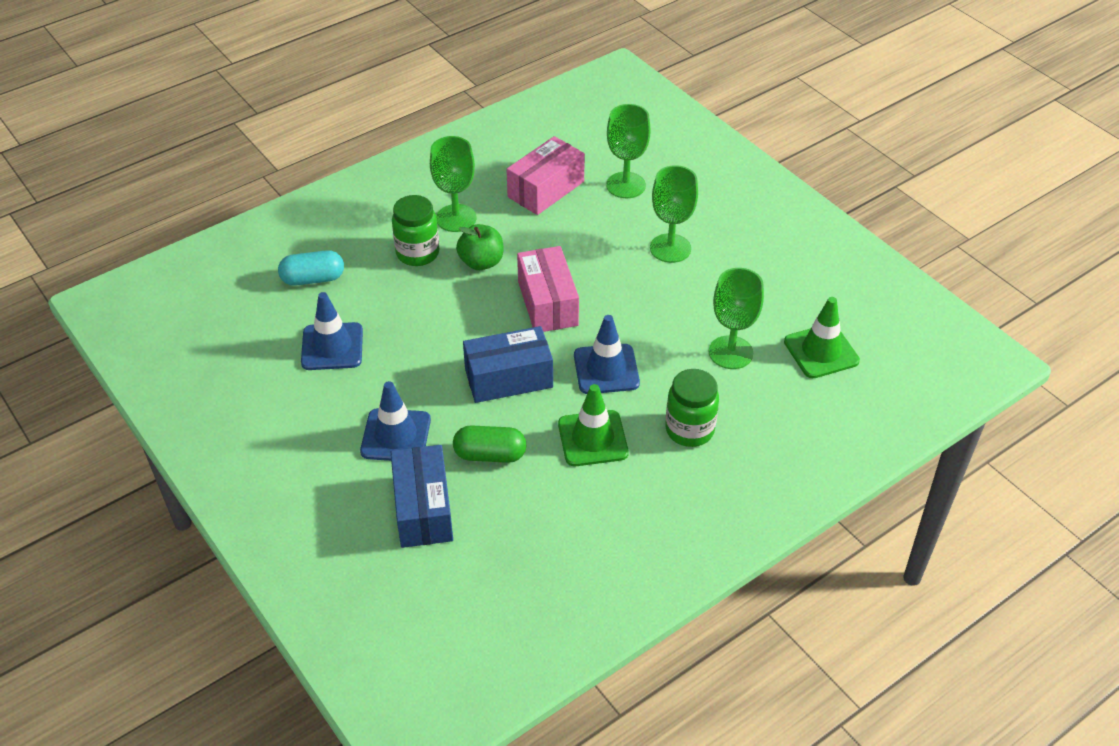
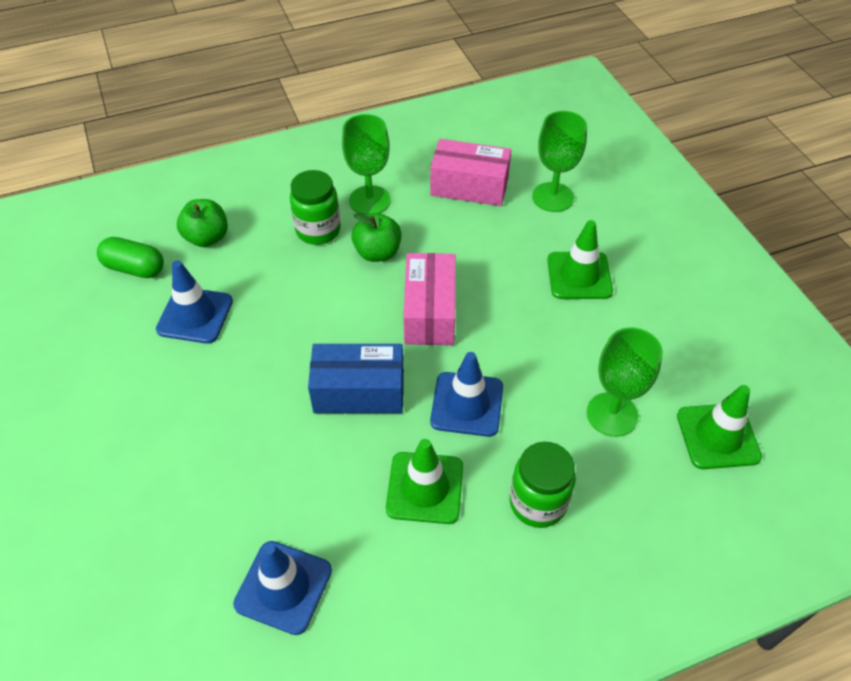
camera: 15 degrees right, 5 degrees up
turquoise capsule [278,250,344,286] -> green apple [177,199,228,247]
blue traffic cone [360,381,431,461] -> blue traffic cone moved to [233,541,332,635]
blue box [391,445,453,548] -> none
green capsule [453,425,526,463] -> green capsule moved to [97,237,164,278]
pink box [506,136,585,215] -> pink box turned 45 degrees clockwise [430,139,511,206]
green goblet [650,165,698,263] -> green traffic cone [547,220,613,299]

